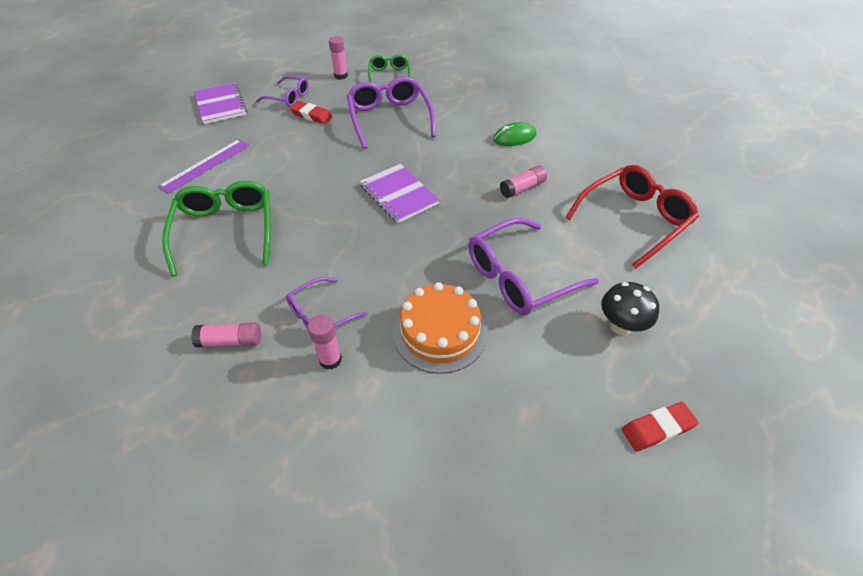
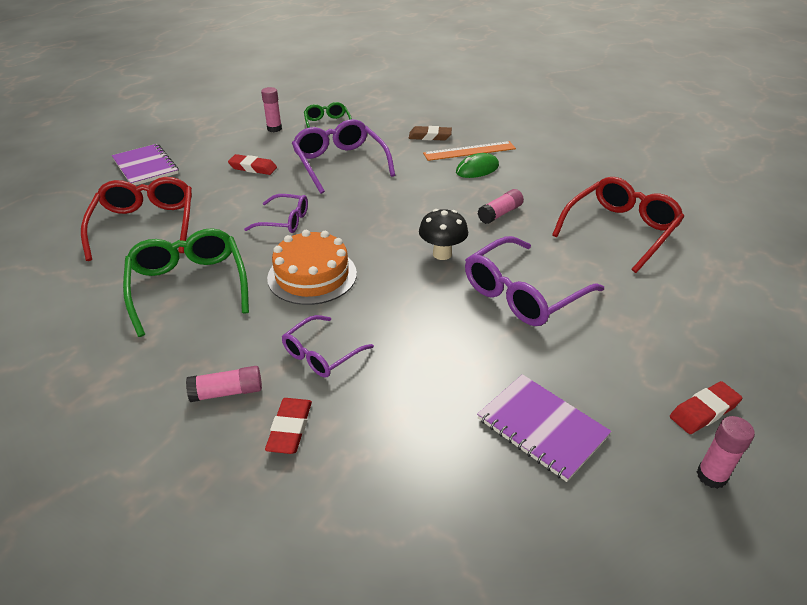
camera: 10 degrees left, 10 degrees down
purple ruler [158,139,249,194] -> red glasses [81,177,192,261]
purple glasses [256,76,309,107] -> purple glasses moved to [244,194,308,233]
pink glue stick [308,315,342,370] -> pink glue stick moved to [697,416,755,489]
purple notebook [360,164,440,223] -> purple notebook moved to [477,374,612,482]
orange cake [393,282,487,374] -> orange cake moved to [267,230,357,305]
black mushroom [601,282,659,335] -> black mushroom moved to [419,209,468,260]
none -> red eraser [265,398,312,454]
none -> brown eraser [409,126,452,141]
none -> orange ruler [423,141,516,161]

